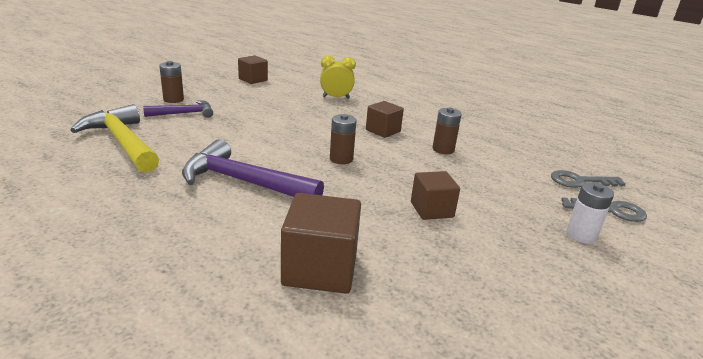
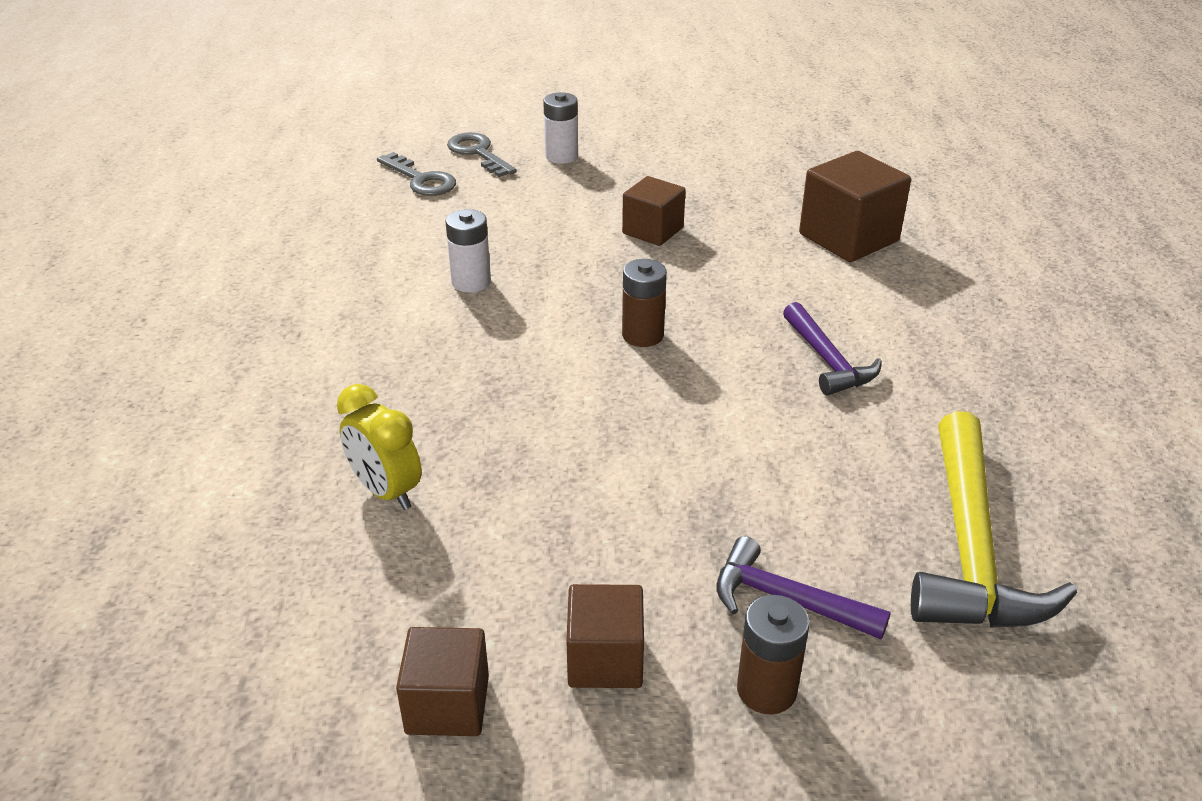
camera: 130 degrees left, 10 degrees up
purple hammer [182,139,324,197] -> purple hammer [783,302,882,395], size x0.58
brown cube [366,101,404,138] -> brown cube moved to [566,584,644,688]
brown battery [433,108,462,154] -> white battery [446,209,491,293]

